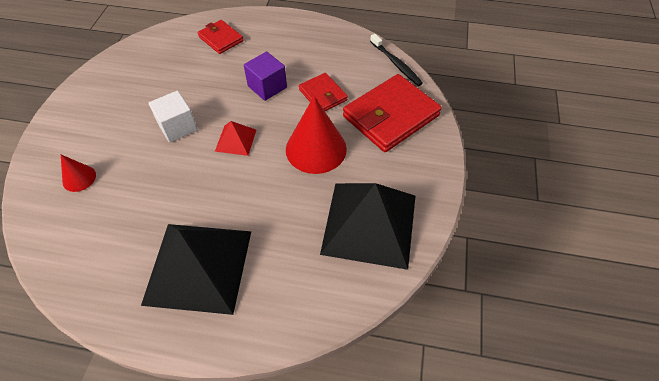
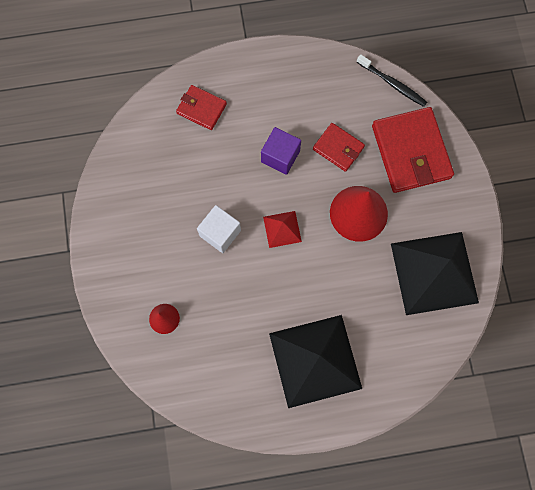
camera: 20 degrees left, 20 degrees up
red wallet [343,74,442,152] -> red wallet turned 45 degrees counterclockwise [372,107,454,193]

